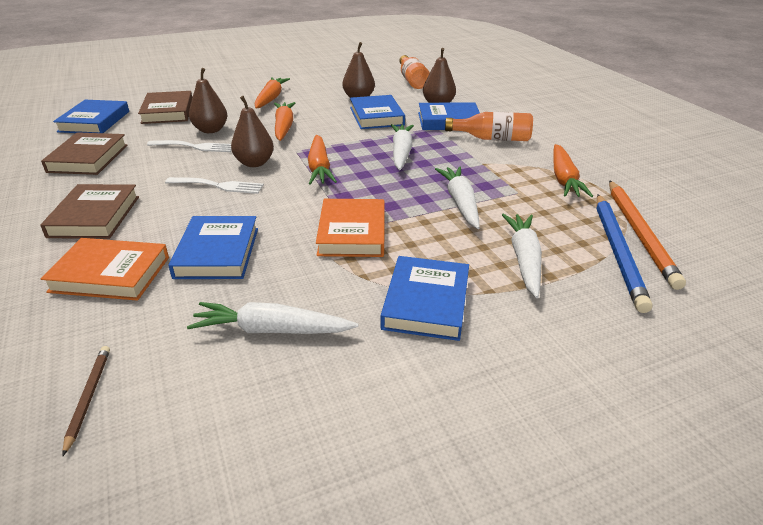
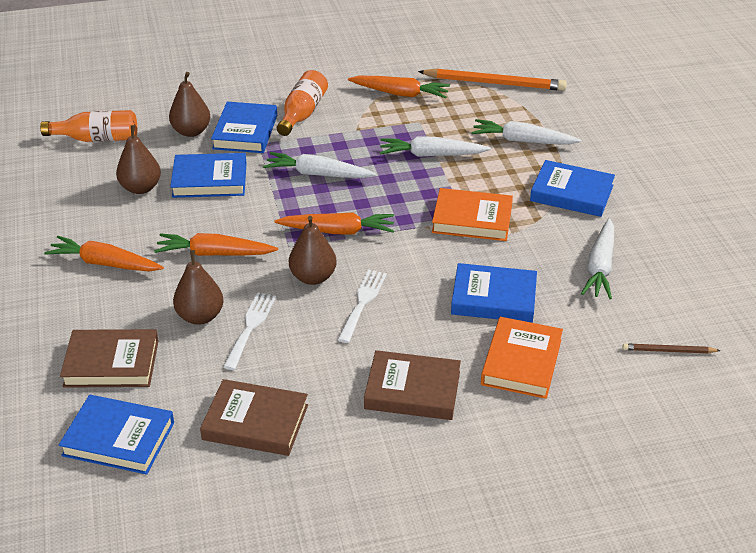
camera: 80 degrees left, 5 degrees up
blue pencil [596,194,652,313] -> none

